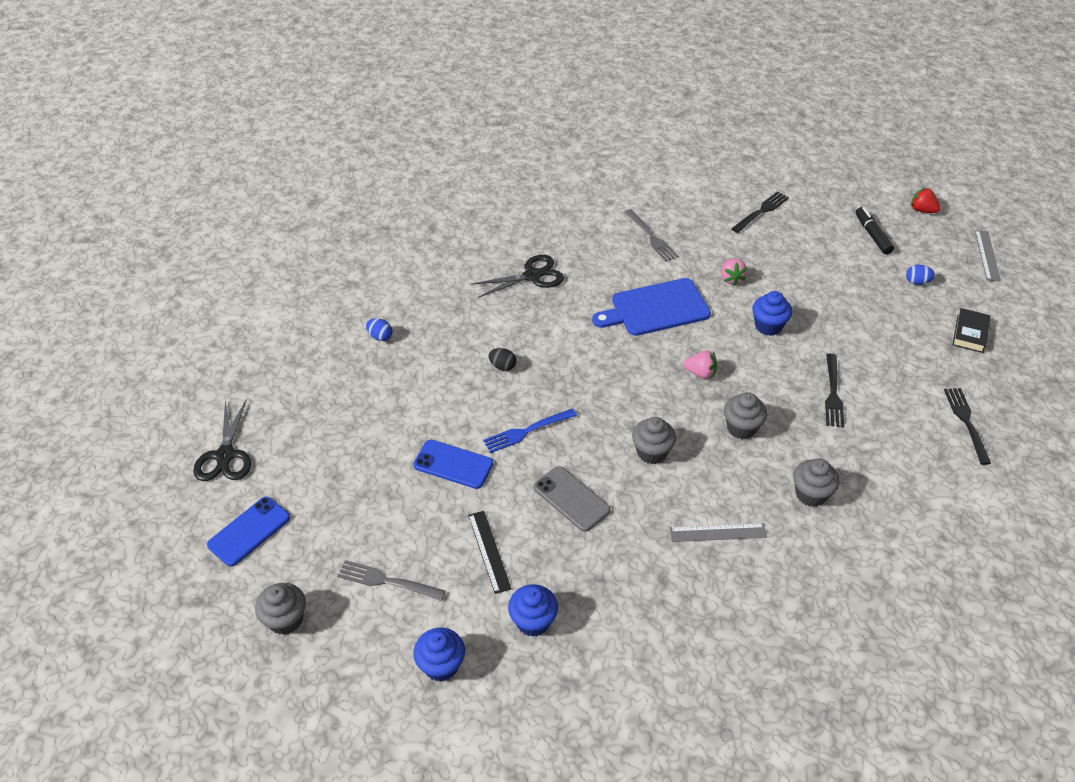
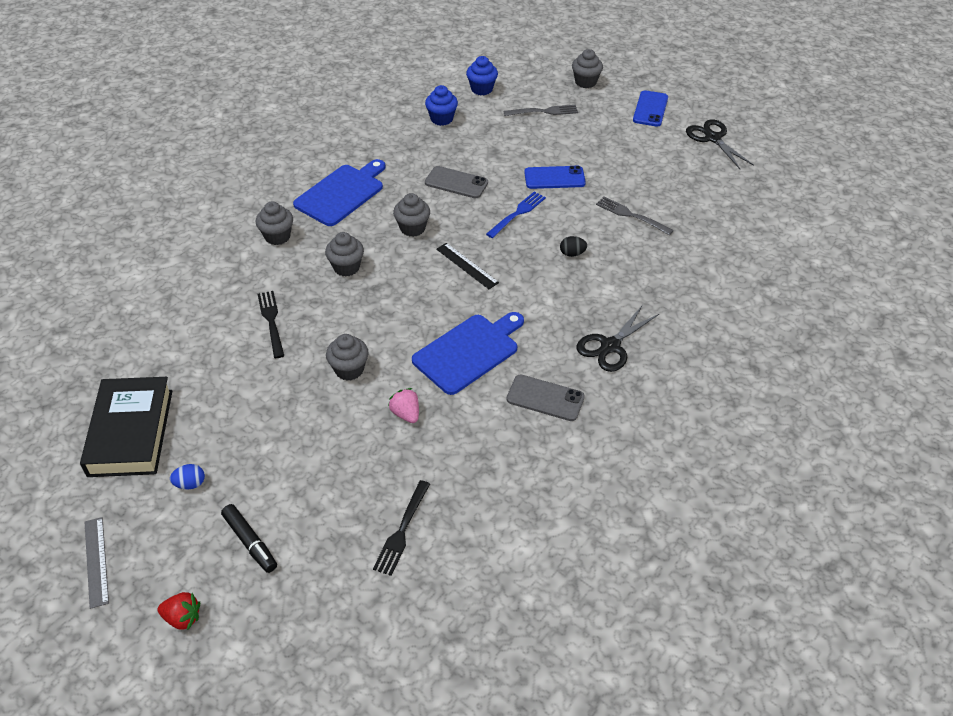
camera: 155 degrees right, 0 degrees up
blue egg [366,318,393,341] -> none
black ruler [468,511,512,594] -> black ruler moved to [436,243,499,289]
grey fork [624,209,678,262] -> grey fork moved to [596,197,674,236]
grey ruler [670,523,767,542] -> blue cutting board [293,159,386,226]
pink strawberry [683,351,717,379] -> none
blue cupcake [752,291,792,336] -> grey cupcake [326,334,369,381]
black fork [944,388,991,465] -> none
black book [953,308,991,353] -> black book [80,377,172,477], size x2.01
none -> grey phone [506,374,585,421]

